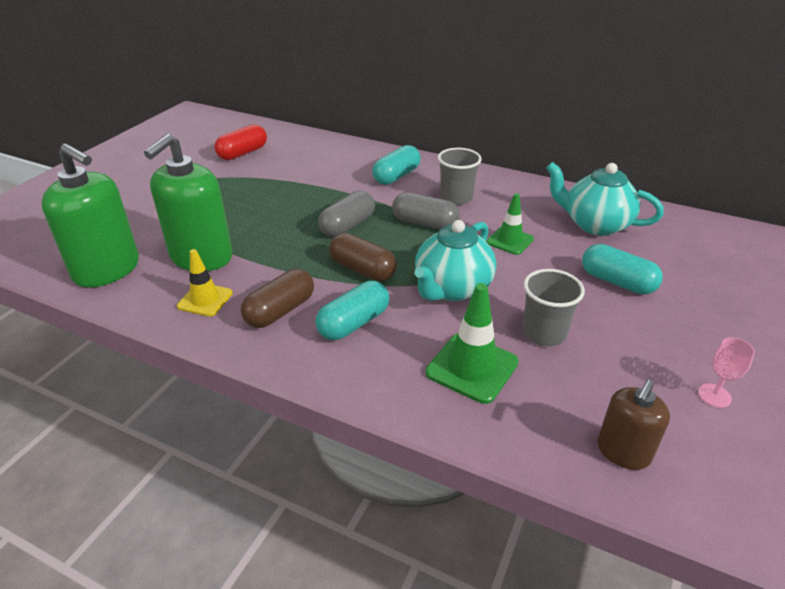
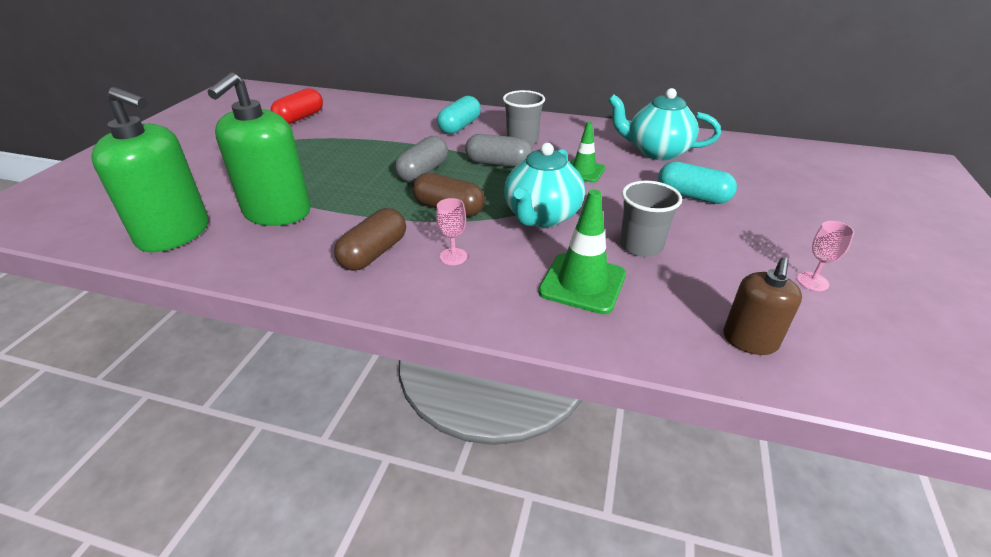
camera: 10 degrees left, 0 degrees up
yellow traffic cone [177,249,233,317] -> none
turquoise capsule [315,281,389,340] -> pink goblet [436,198,467,265]

